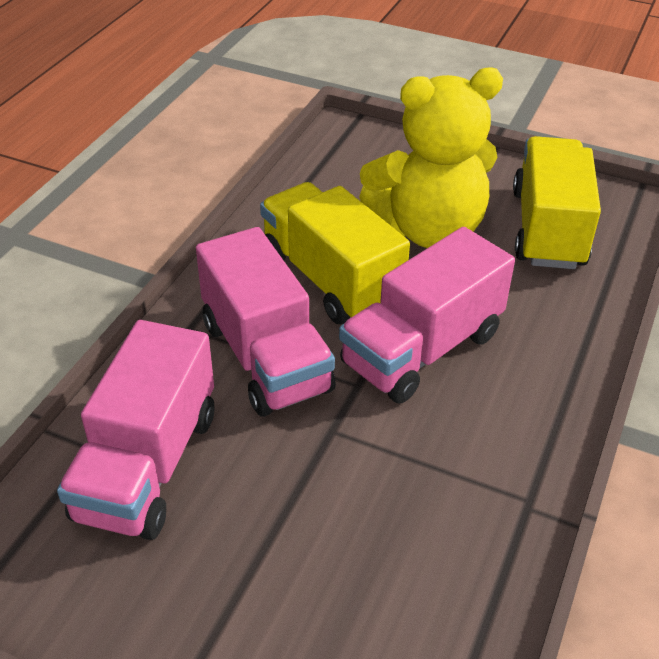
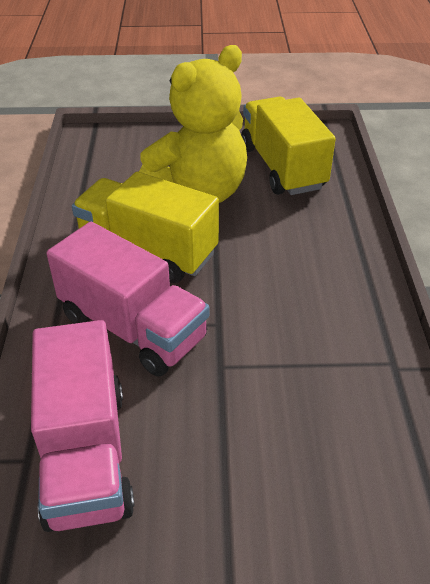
camera: 25 degrees left, 0 degrees up
pink truck [339,227,515,404] -> none

